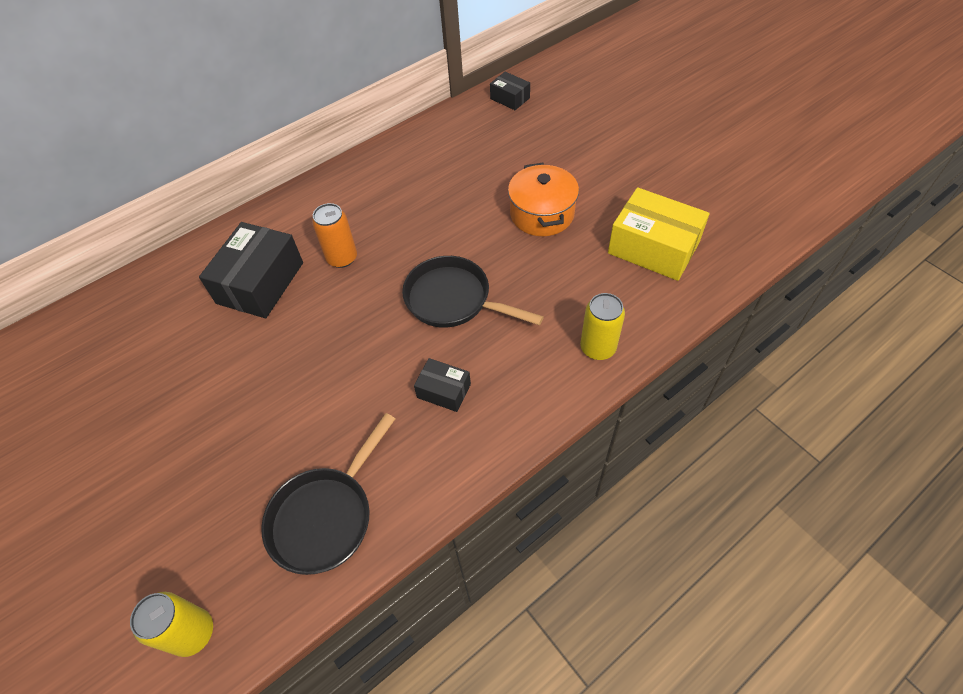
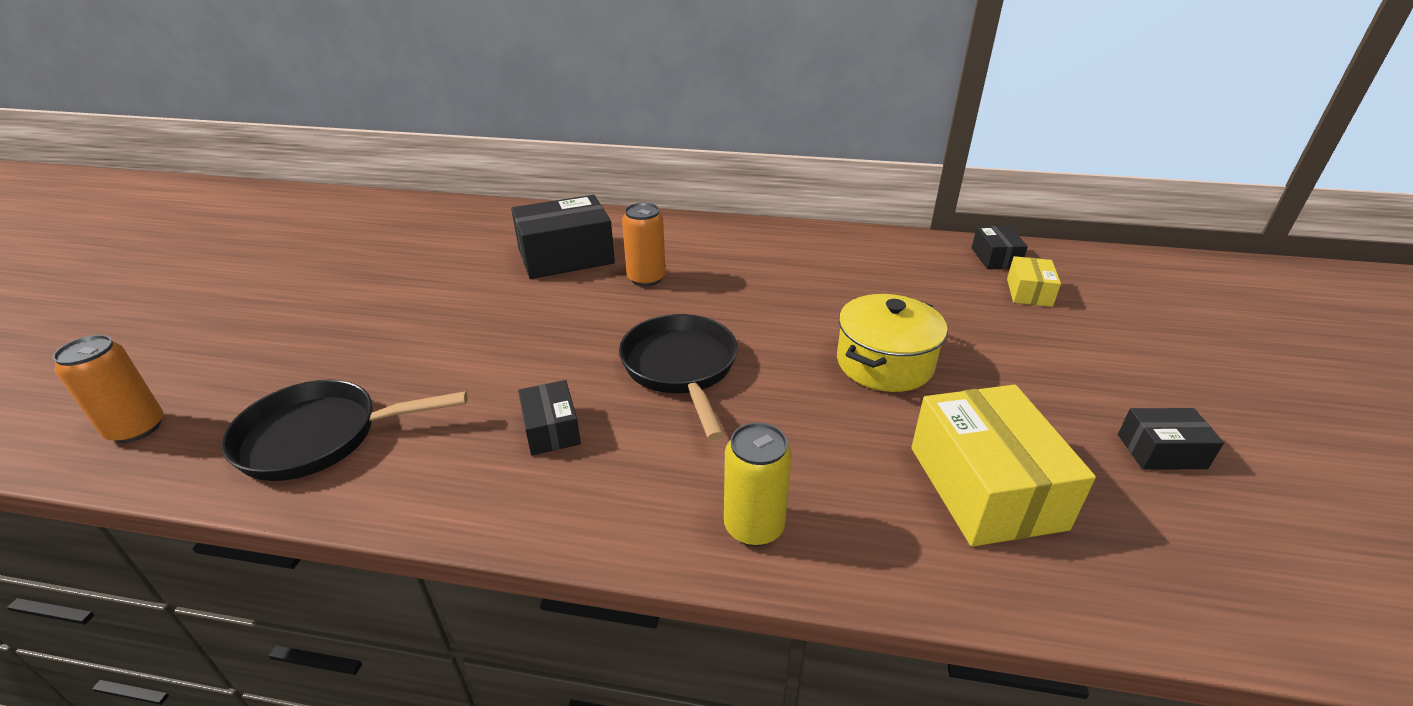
camera: 45 degrees right, 20 degrees down
yellow can [130,592,213,657] -> orange can [53,335,163,443]
orange pot [508,163,579,236] -> yellow pot [837,294,948,392]
none -> yellow box [1007,256,1061,307]
none -> black box [1118,408,1224,470]

